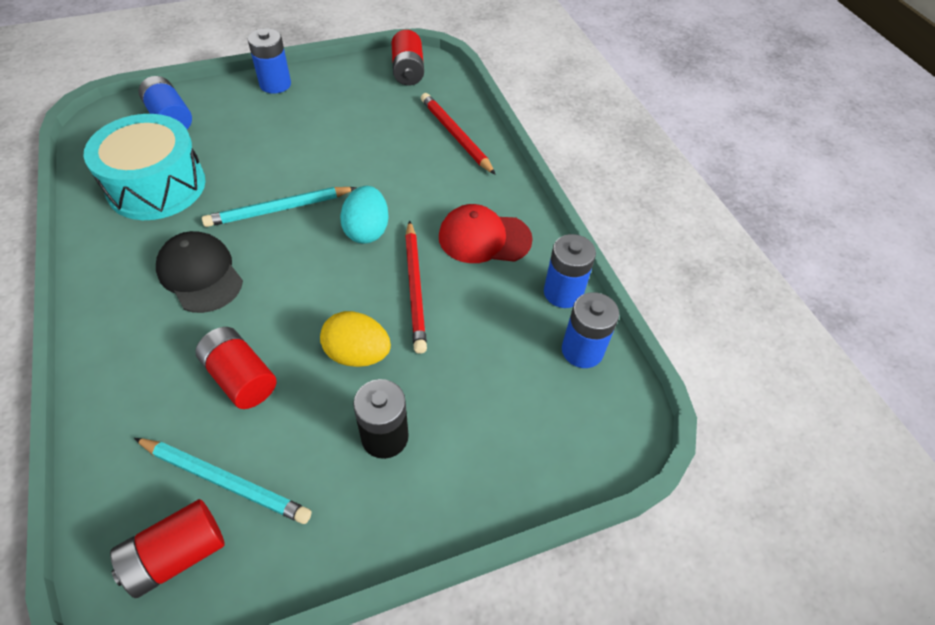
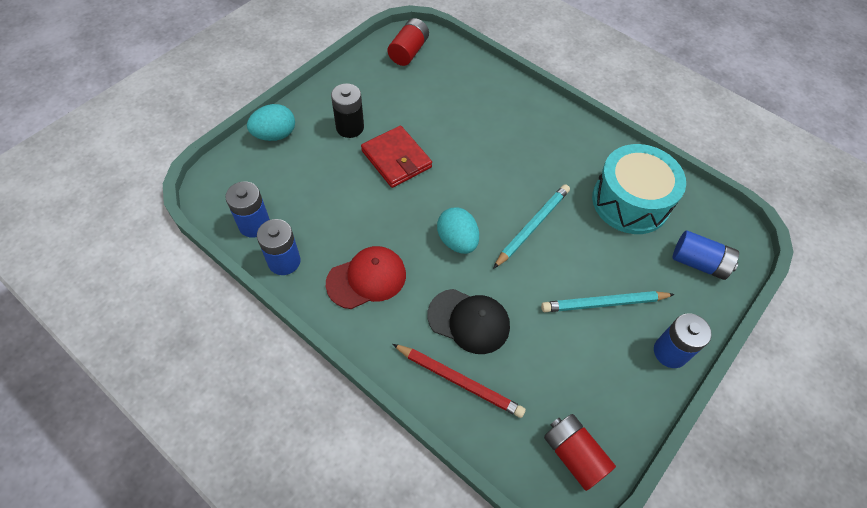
camera: 150 degrees right, 5 degrees up
turquoise pencil [134,438,312,524] -> turquoise pencil moved to [541,291,675,312]
black cap [156,231,243,313] -> black cap moved to [427,289,510,354]
red battery [195,327,277,409] -> none
yellow egg [320,311,391,367] -> red wallet [361,125,432,188]
red pencil [405,220,427,354] -> none
none -> turquoise egg [247,104,295,141]

